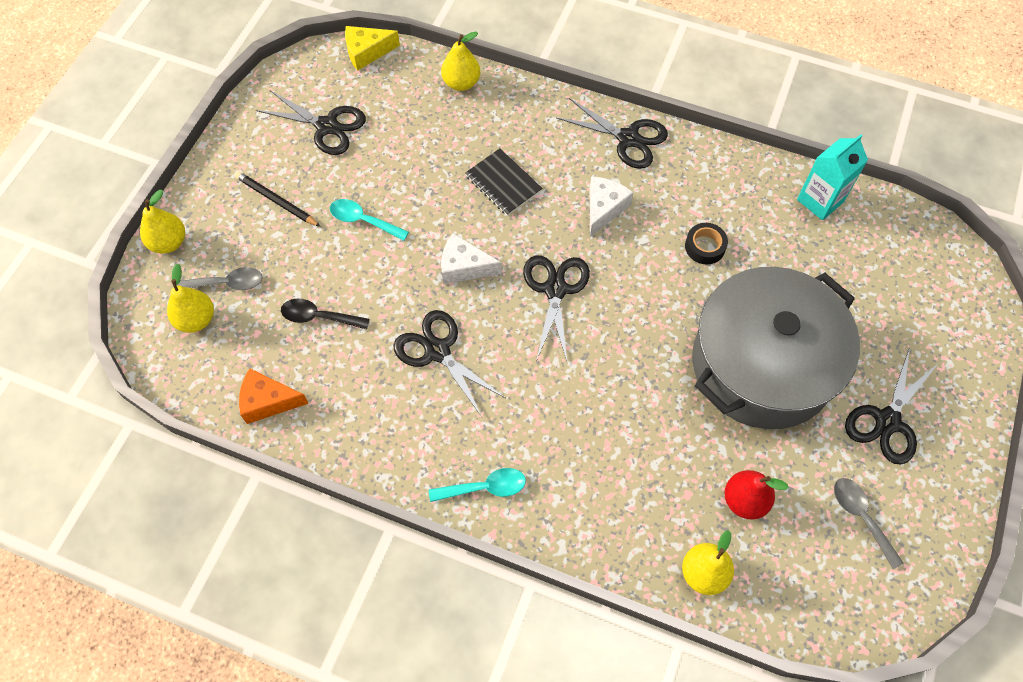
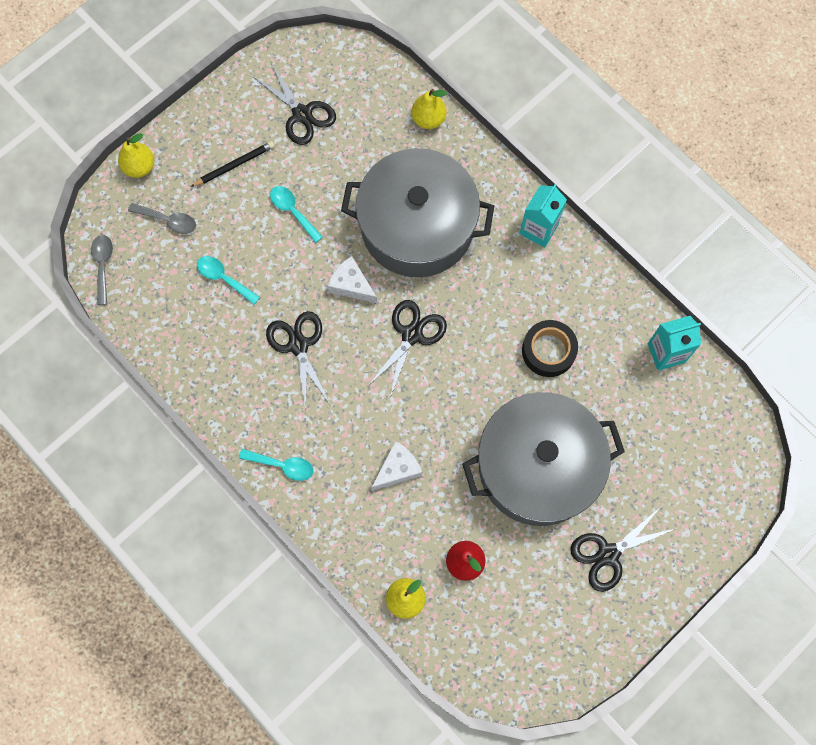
camera: 25 degrees right, 10 degrees up
yellow pear [167,263,214,333] -> none
black pencil [235,171,321,227] -> black pencil turned 90 degrees clockwise [191,141,275,187]
orange cheese [239,368,309,424] -> none
black spoon [281,299,370,330] -> turquoise spoon [197,256,260,305]
yellow cheese [345,26,400,71] -> none
black notebook [465,148,543,216] -> grey pot [341,148,494,277]
black scissors [556,98,668,169] -> turquoise carton [520,184,567,248]
white cheese [590,177,633,237] -> white cheese moved to [371,441,422,491]
black tape [685,223,728,264] -> black tape [522,320,578,377], size x1.54
grey spoon [834,478,903,569] -> grey spoon moved to [91,235,113,305]

